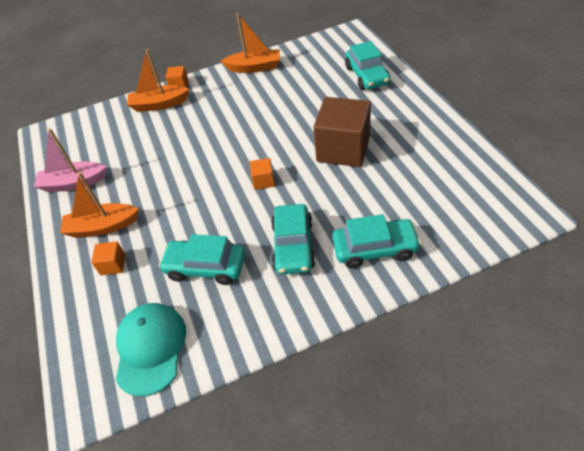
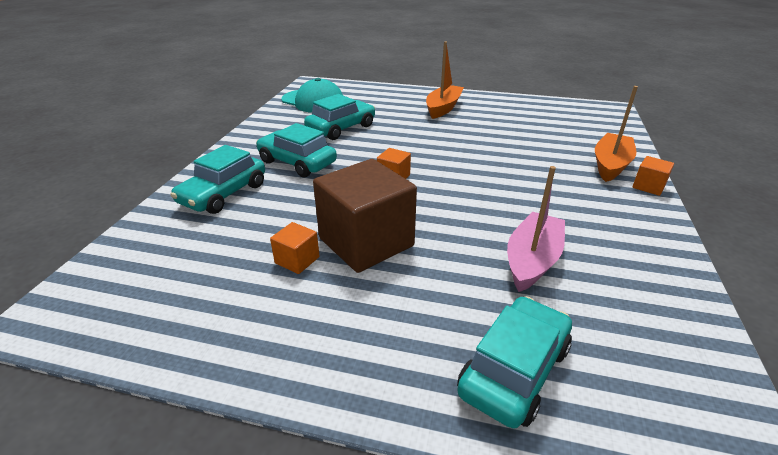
camera: 120 degrees right, 15 degrees down
pink boat [34,128,106,192] -> pink boat moved to [507,166,565,292]
orange cube [91,241,126,275] -> orange cube moved to [270,222,320,274]
orange boat [221,13,280,73] -> none
turquoise car [345,41,390,90] -> turquoise car turned 105 degrees clockwise [457,296,572,428]

